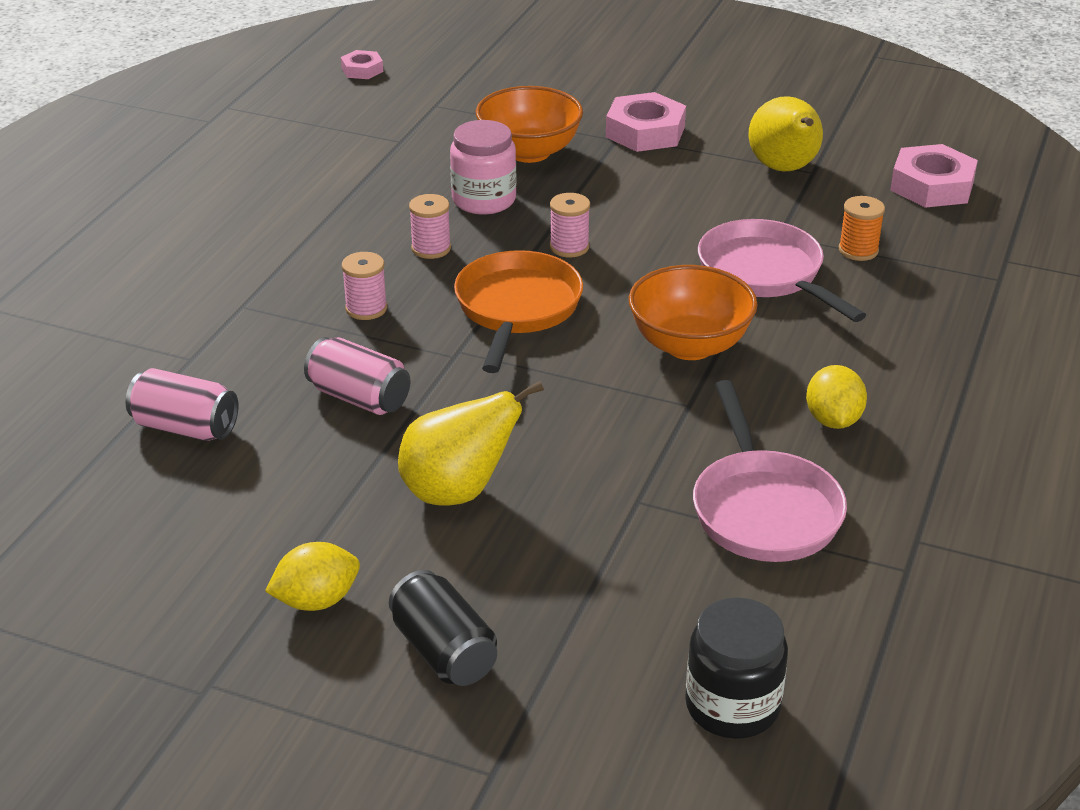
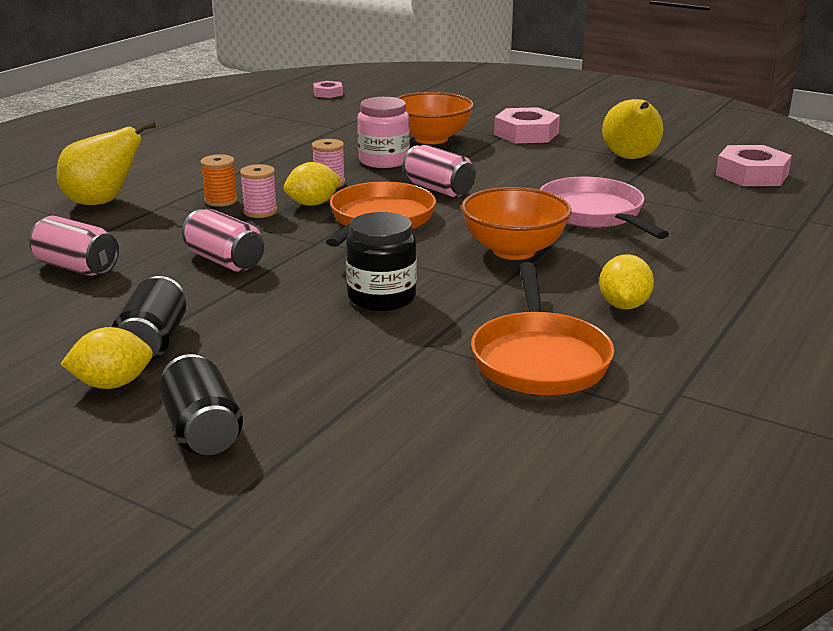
camera: 10 degrees right, 10 degrees down
yellow pear [398,381,544,506] -> yellow pear moved to [56,121,156,205]
pink spool [550,193,590,257] -> pink can [403,145,476,197]
black jar [685,597,788,739] -> black jar moved to [346,212,417,311]
pink pan [693,380,847,562] -> orange pan [471,262,614,395]
orange spool [839,196,885,261] -> orange spool moved to [200,154,238,207]
none -> black can [112,276,186,360]
none -> yellow lemon [283,162,341,206]

